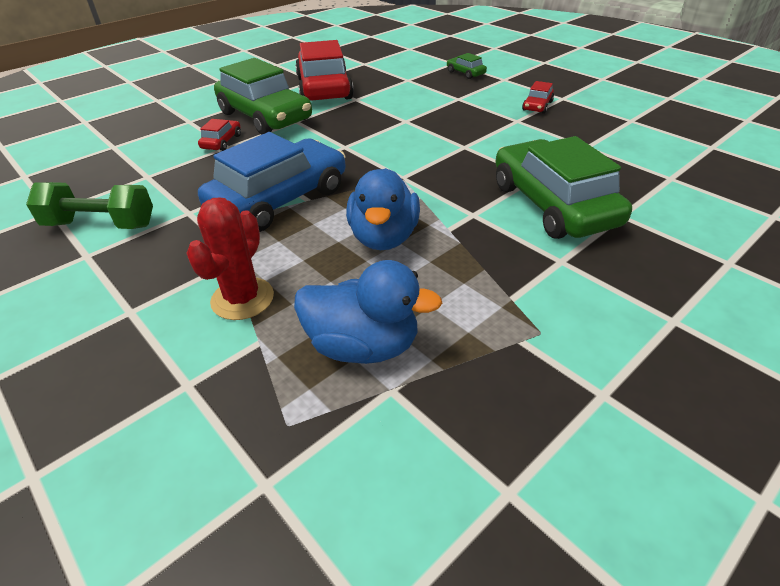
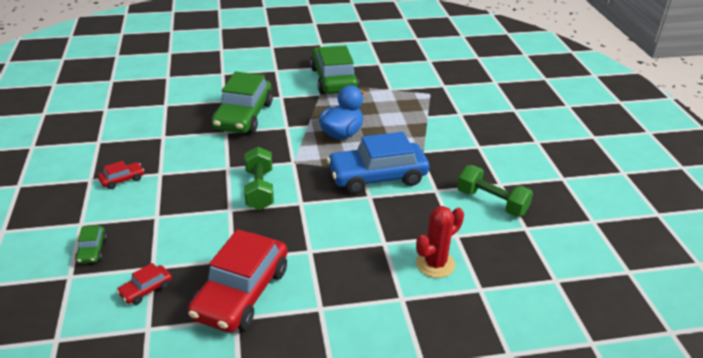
camera: 150 degrees left, 5 degrees down
red cactus [186,198,274,320] -> red cactus moved to [416,206,464,278]
red car [198,119,241,151] -> red car moved to [117,263,172,305]
green car [214,58,312,135] -> green car moved to [310,46,359,94]
blue duck [294,260,443,364] -> none
none -> green dumbbell [244,147,274,210]

